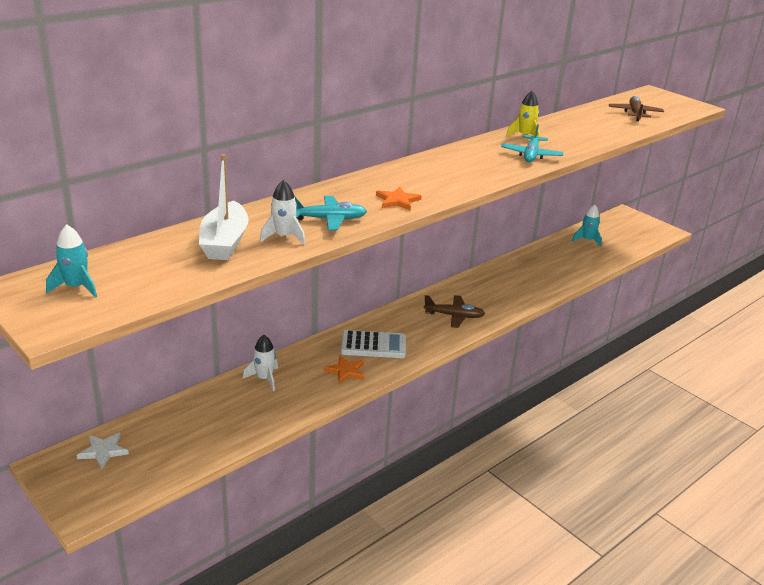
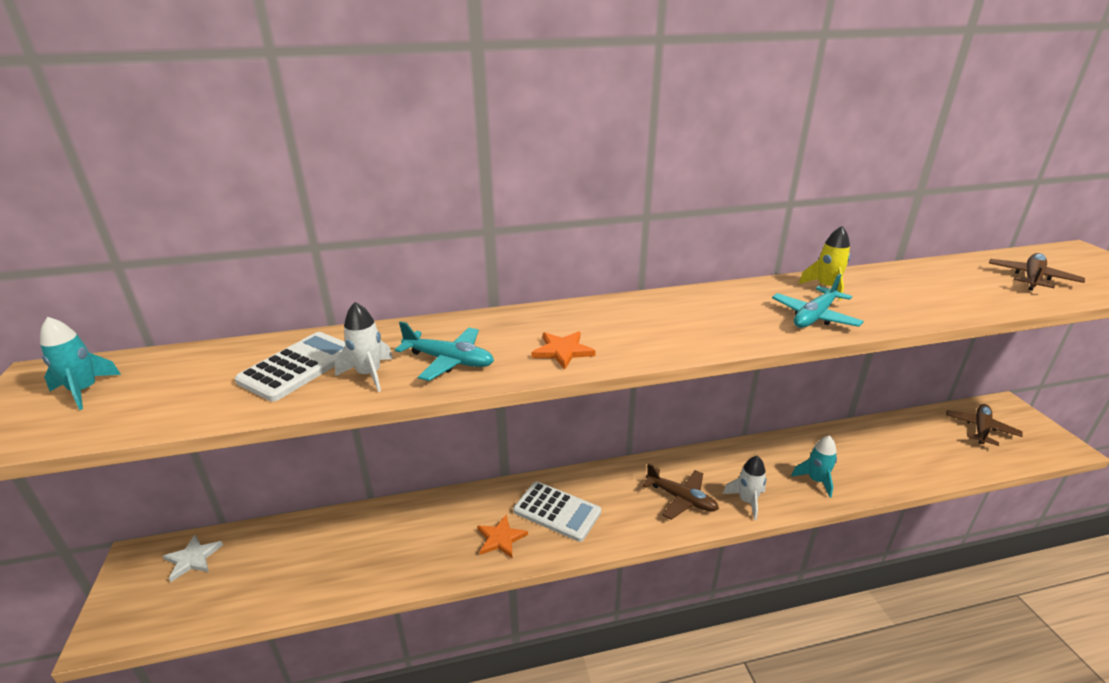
camera: 30 degrees right, 0 degrees up
white boat [199,154,248,260] -> white calculator [235,332,346,402]
white rocket [243,335,278,391] -> white rocket moved to [723,456,767,520]
turquoise rocket [572,205,602,247] -> turquoise rocket moved to [791,436,837,498]
none -> brown plane [946,404,1022,446]

